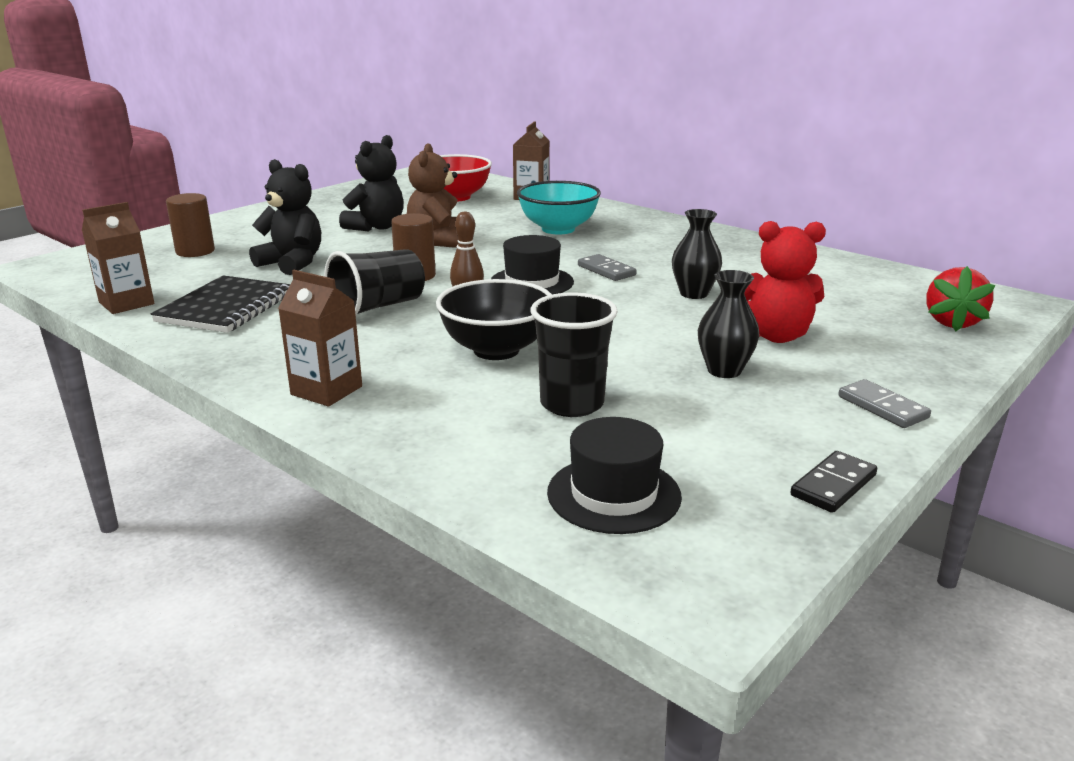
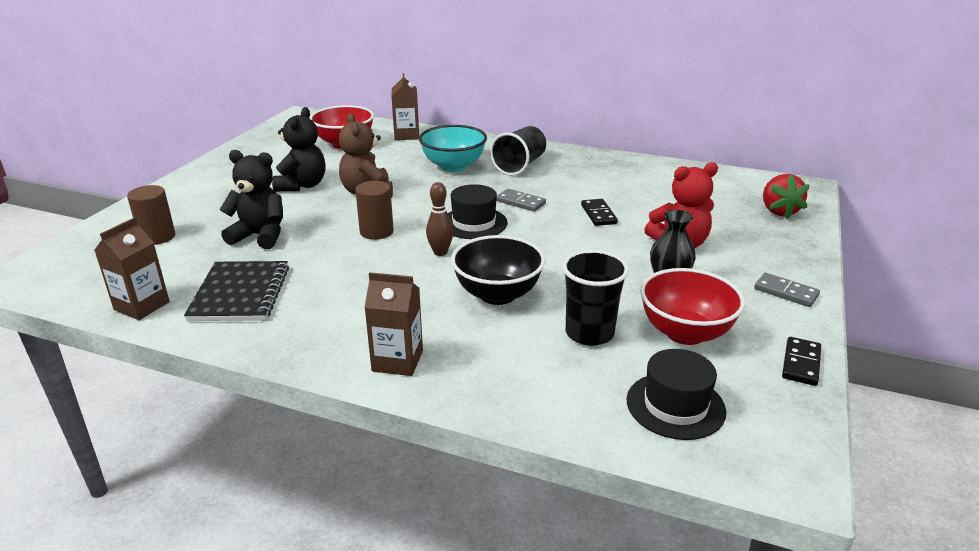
camera: 20 degrees left, 5 degrees up
black cup [324,249,425,315] -> black cup moved to [490,126,546,176]
black vase [672,209,722,299] -> black domino [581,199,618,226]
none -> red bowl [640,268,745,345]

